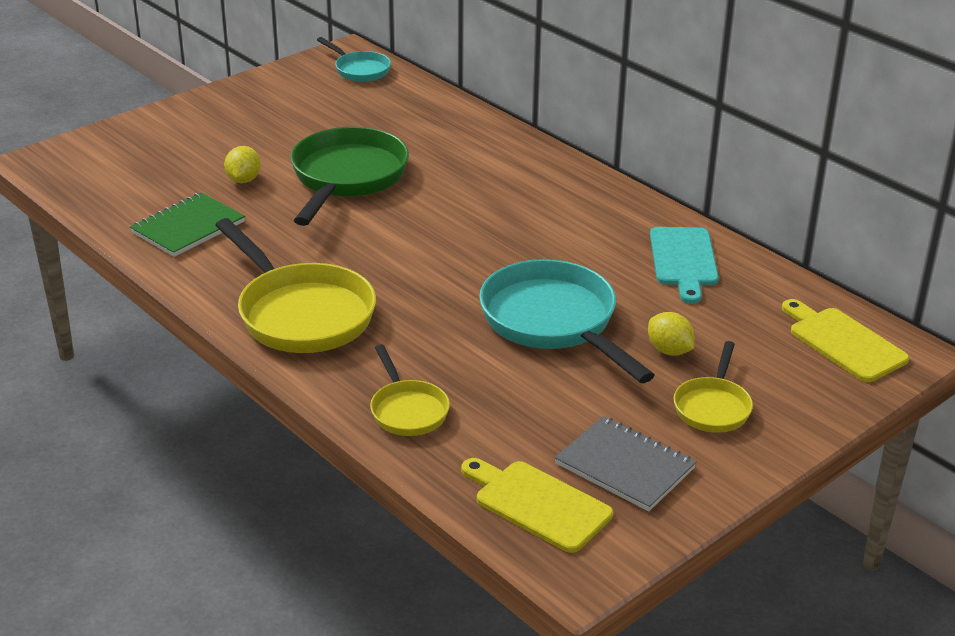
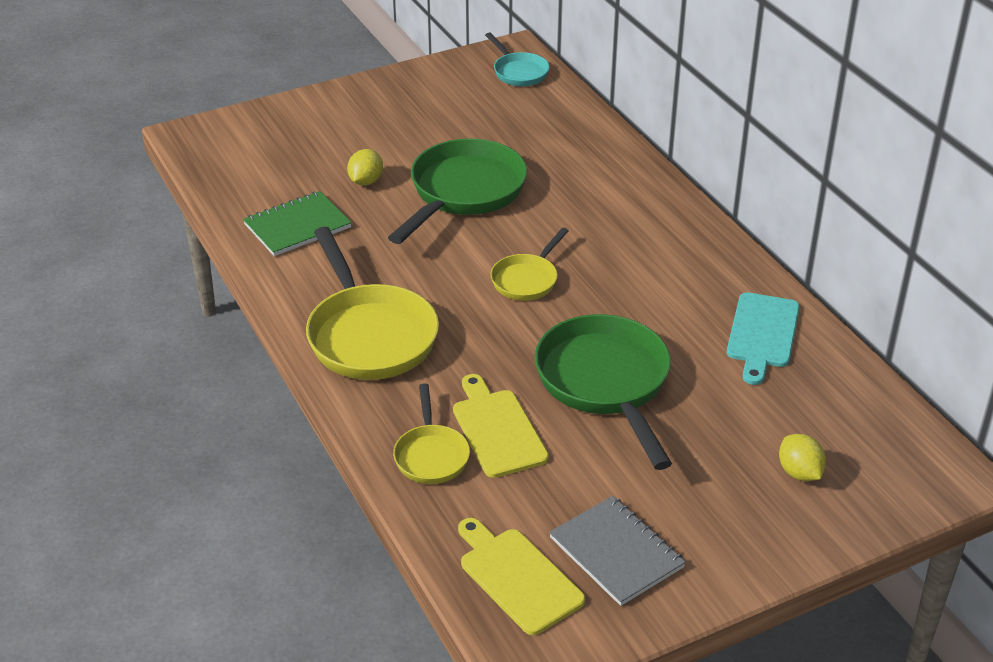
camera: 15 degrees right, 5 degrees up
turquoise pan [479,259,655,383] -> green pan [535,314,672,470]
yellow lemon [648,312,695,356] -> yellow lemon moved to [779,434,826,481]
yellow pan [674,341,753,433] -> yellow pan moved to [491,228,569,301]
yellow cutting board [782,299,909,382] -> yellow cutting board moved to [453,374,549,478]

